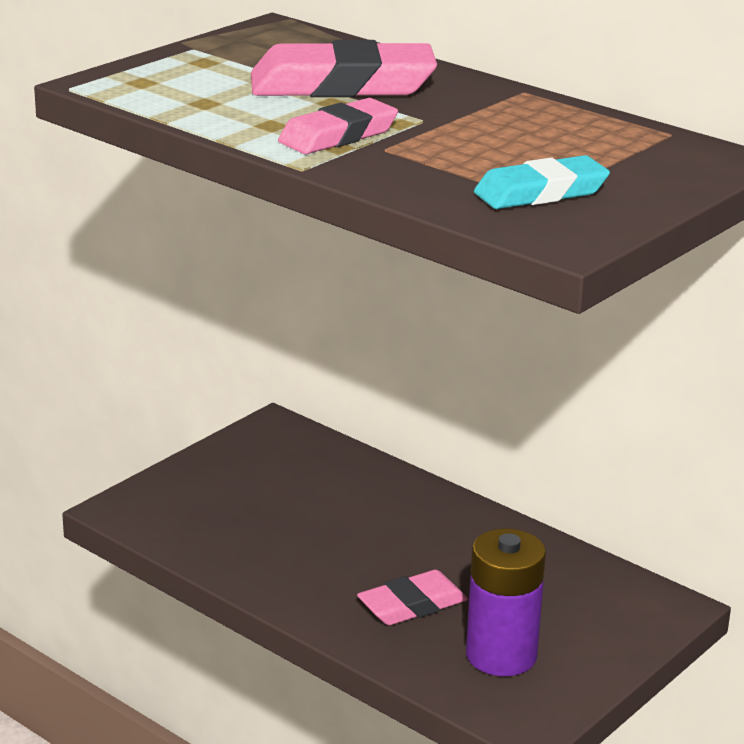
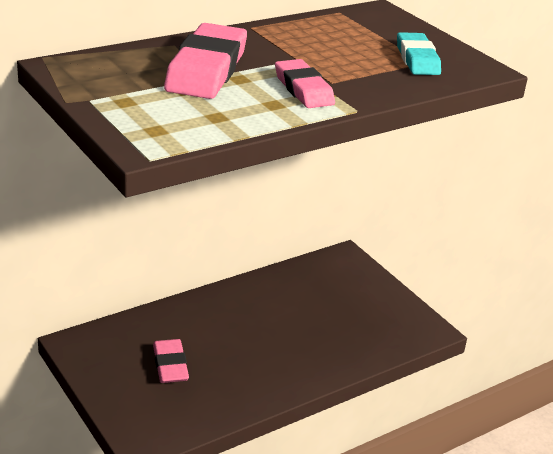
camera: 75 degrees left, 5 degrees up
pink eraser [357,570,468,625] -> pink eraser moved to [153,339,189,383]
purple battery [466,529,546,676] -> none

